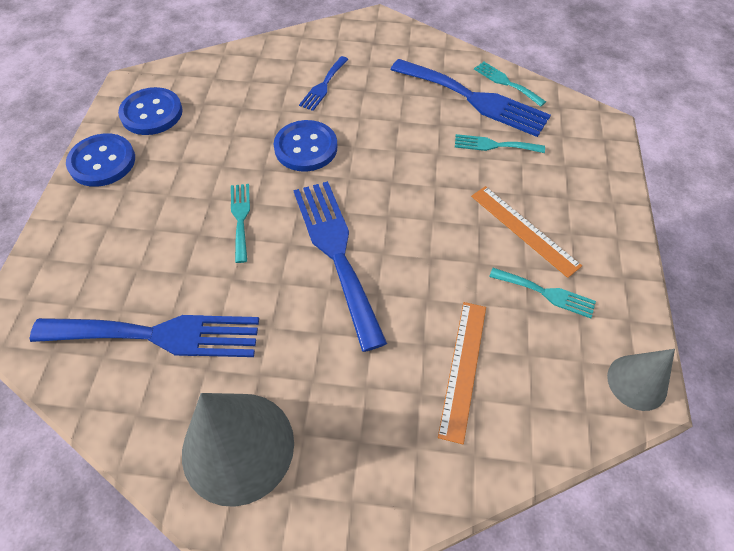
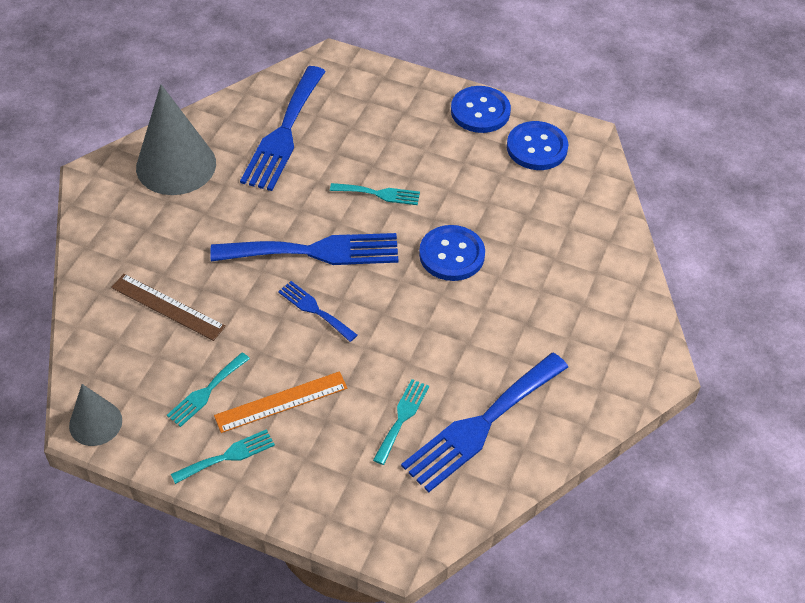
camera: 105 degrees right, 5 degrees down
blue fork [299,56,349,111] -> blue fork moved to [278,281,357,342]
orange ruler [438,302,486,444] -> brown ruler [111,274,226,341]
turquoise fork [474,61,546,107] -> turquoise fork moved to [171,429,275,484]

